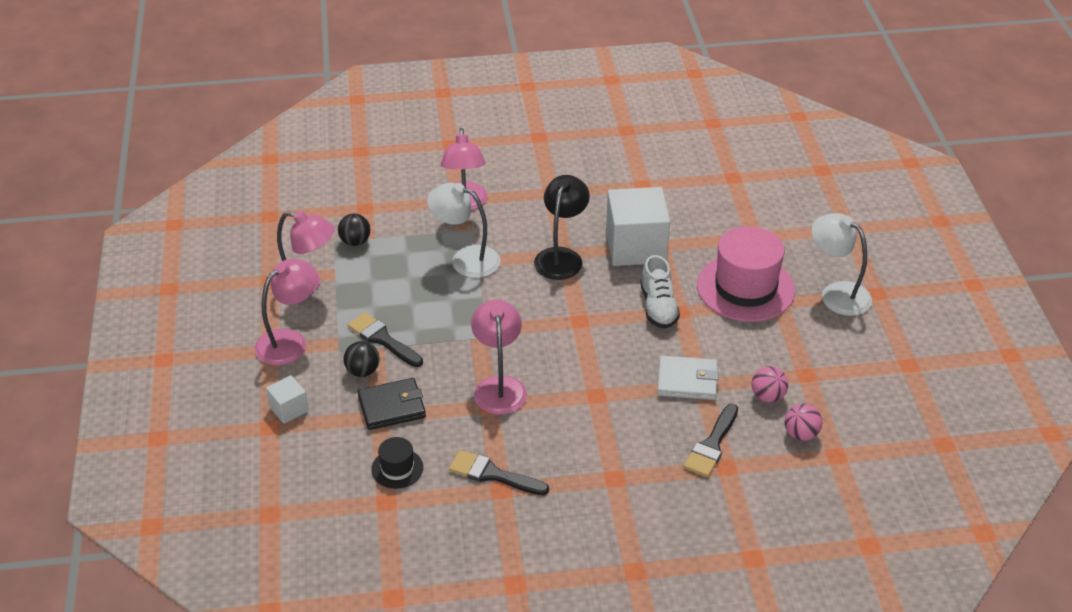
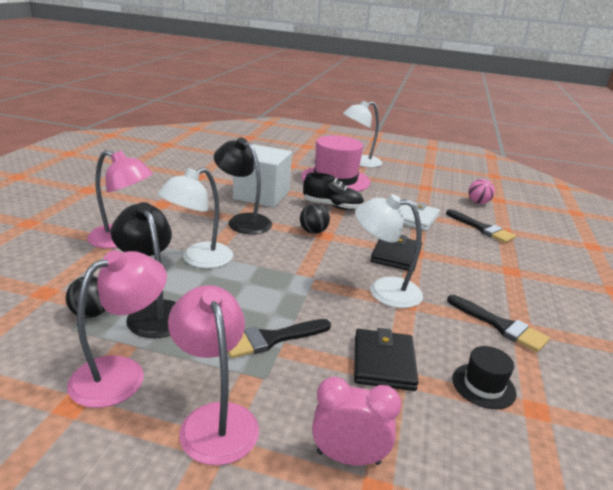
camera: 70 degrees left, 15 degrees down
white cube [266,375,309,424] -> pink clock [312,377,402,466]
black ball [343,341,379,377] -> black ball moved to [300,204,330,234]
black brush [449,450,549,495] -> black brush turned 90 degrees counterclockwise [447,295,550,352]
pink lamp [471,300,527,415] -> white lamp [355,194,423,308]
white shoe [640,255,680,329] -> black shoe [303,172,364,210]
pink ball [751,366,788,403] -> none
none -> black lamp [111,202,176,338]
none -> black wallet [371,235,422,271]

